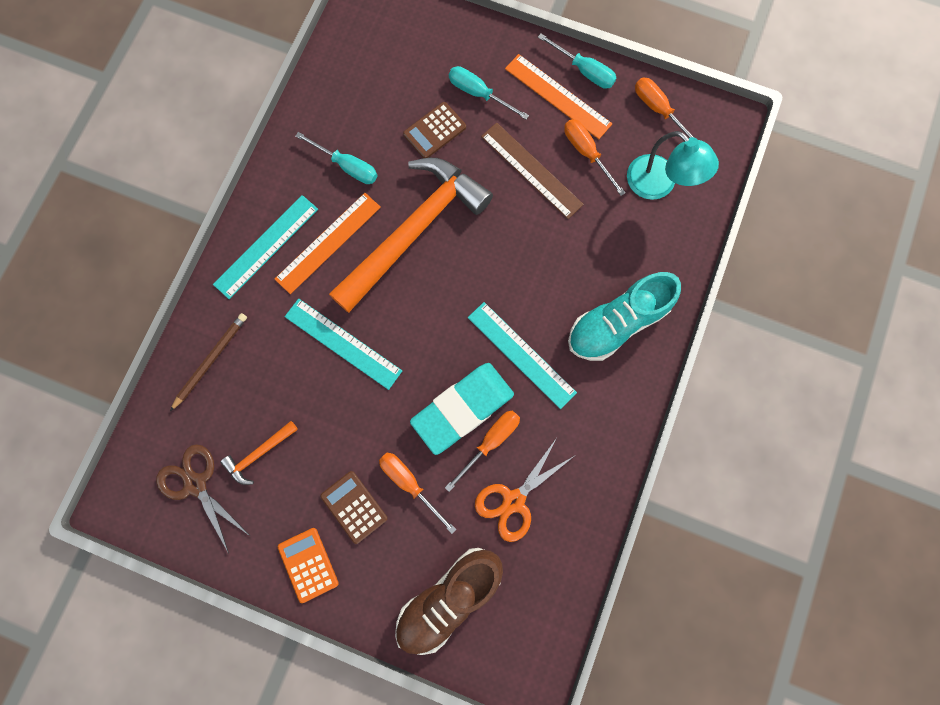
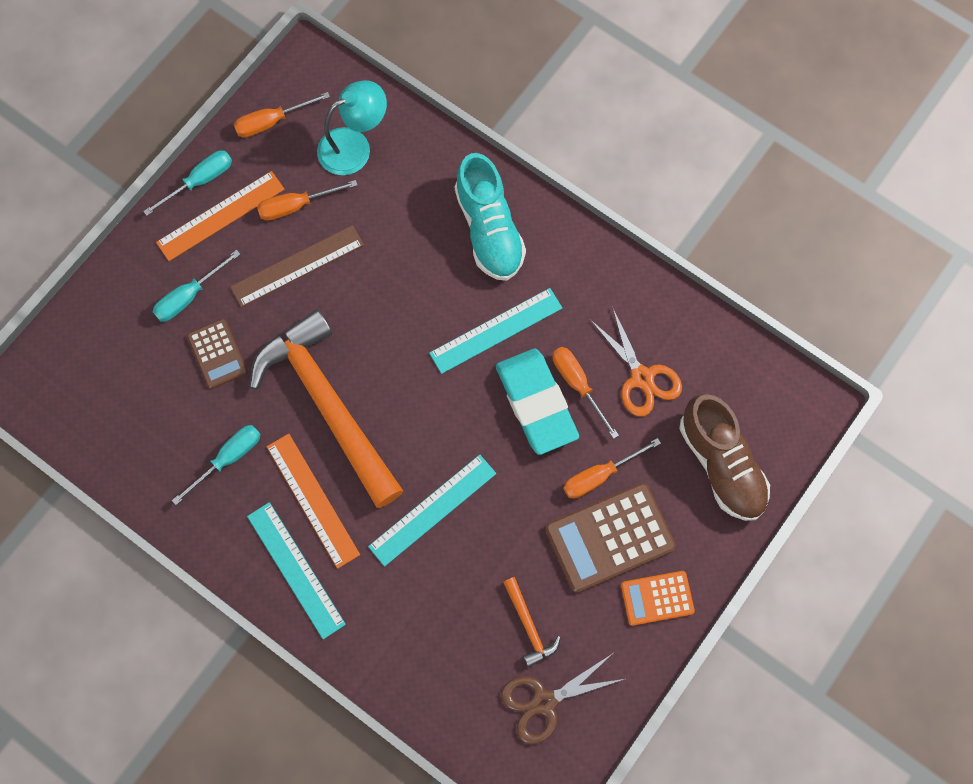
camera: 75 degrees left, 5 degrees down
brown pencil [170,313,247,411] -> none
brown calculator [320,471,388,544] -> brown calculator [545,483,676,593], size x1.72

